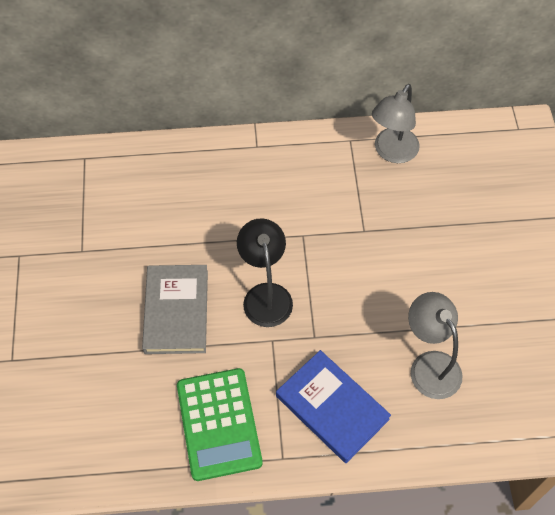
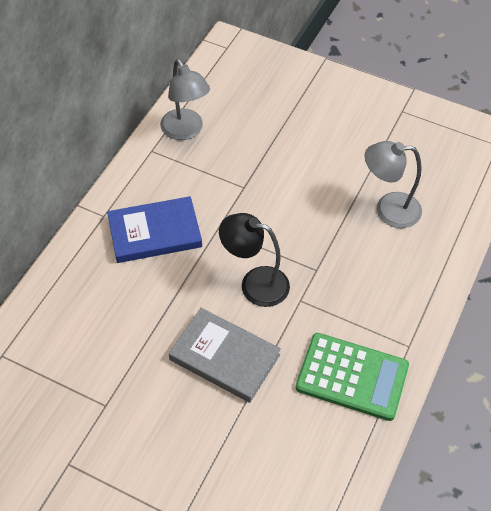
camera: 60 degrees left, 5 degrees down
blue book [276,350,391,463] -> blue book moved to [107,196,202,263]

